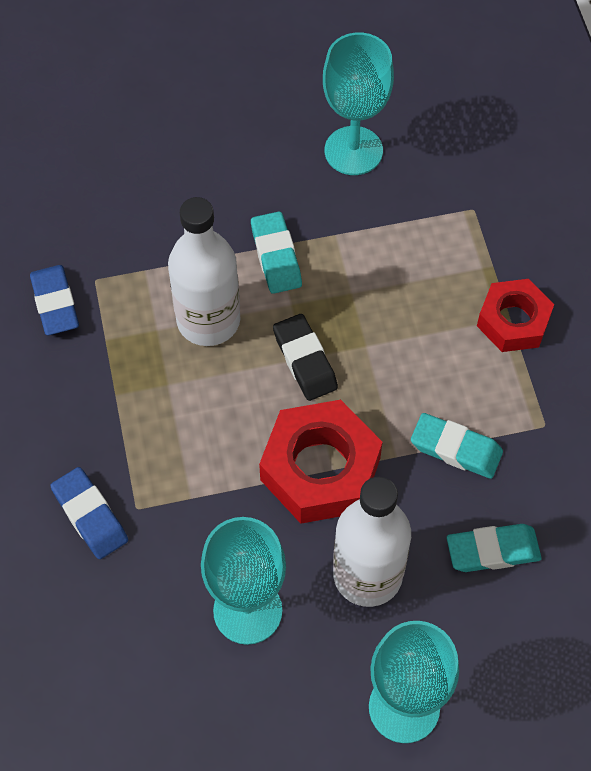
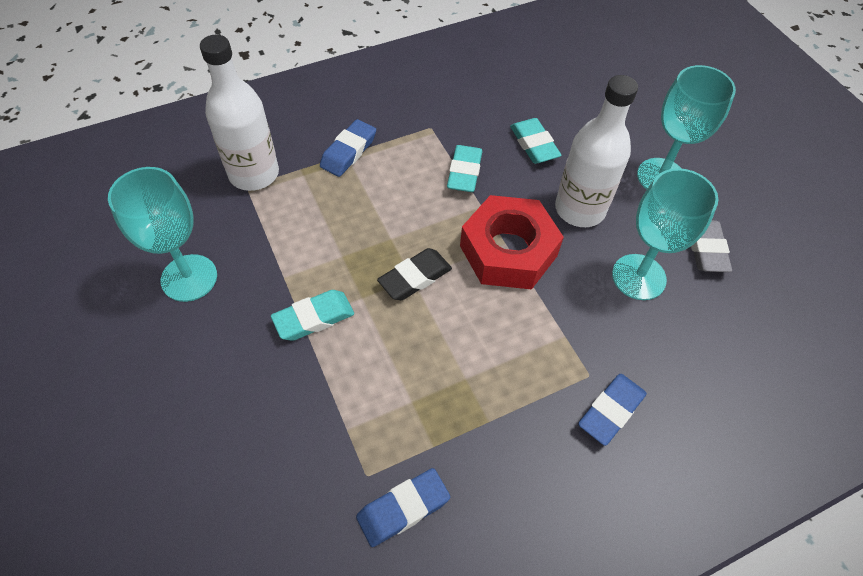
camera: 105 degrees left, 5 degrees down
white bottle [168,197,240,346] -> white bottle moved to [200,35,279,191]
red nut [477,279,554,352] -> blue eraser [320,119,376,177]
none -> grey eraser [691,220,732,272]

